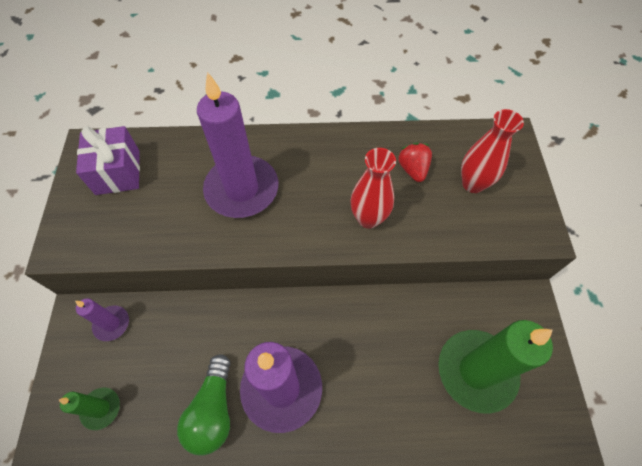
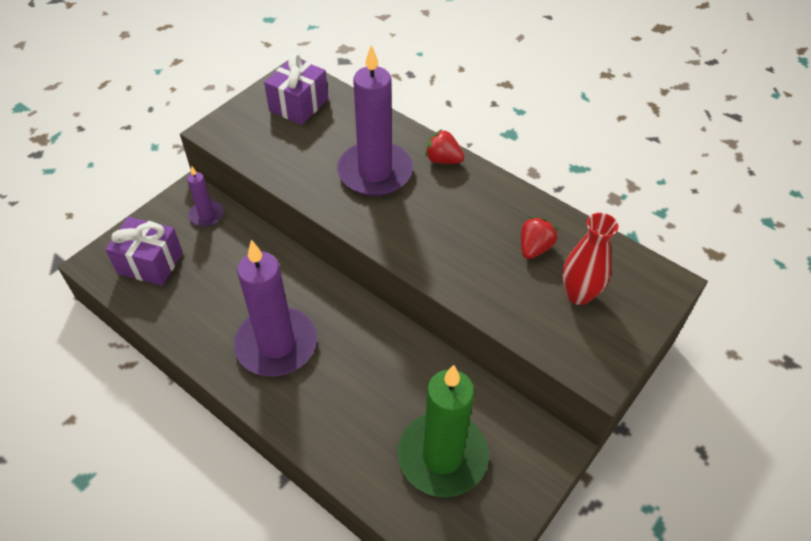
camera: 40 degrees right, 10 degrees down
green candle [59,388,120,430] -> purple gift [105,217,183,286]
green light bulb [177,354,231,456] -> none
red vase [350,148,396,229] -> none
none -> red strawberry [425,129,464,164]

